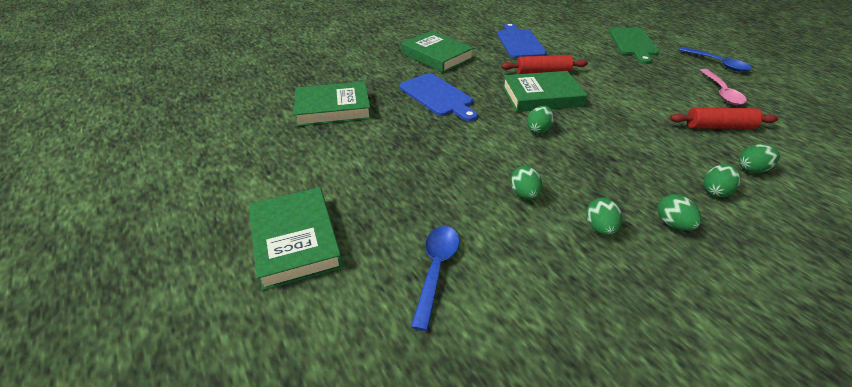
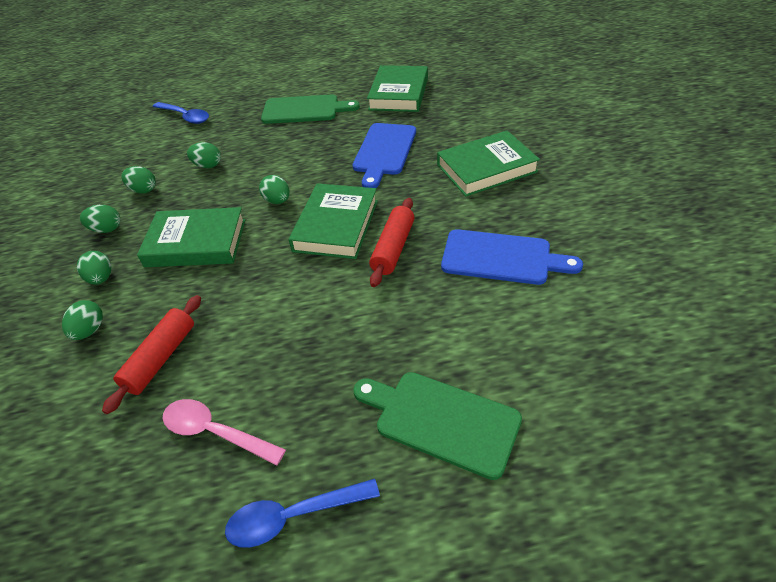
camera: 115 degrees right, 5 degrees up
green book [249,187,343,291] -> green book moved to [137,207,245,267]
blue cutting board [399,73,478,121] -> blue cutting board turned 60 degrees counterclockwise [353,123,416,188]
none -> green cutting board [261,94,360,124]

